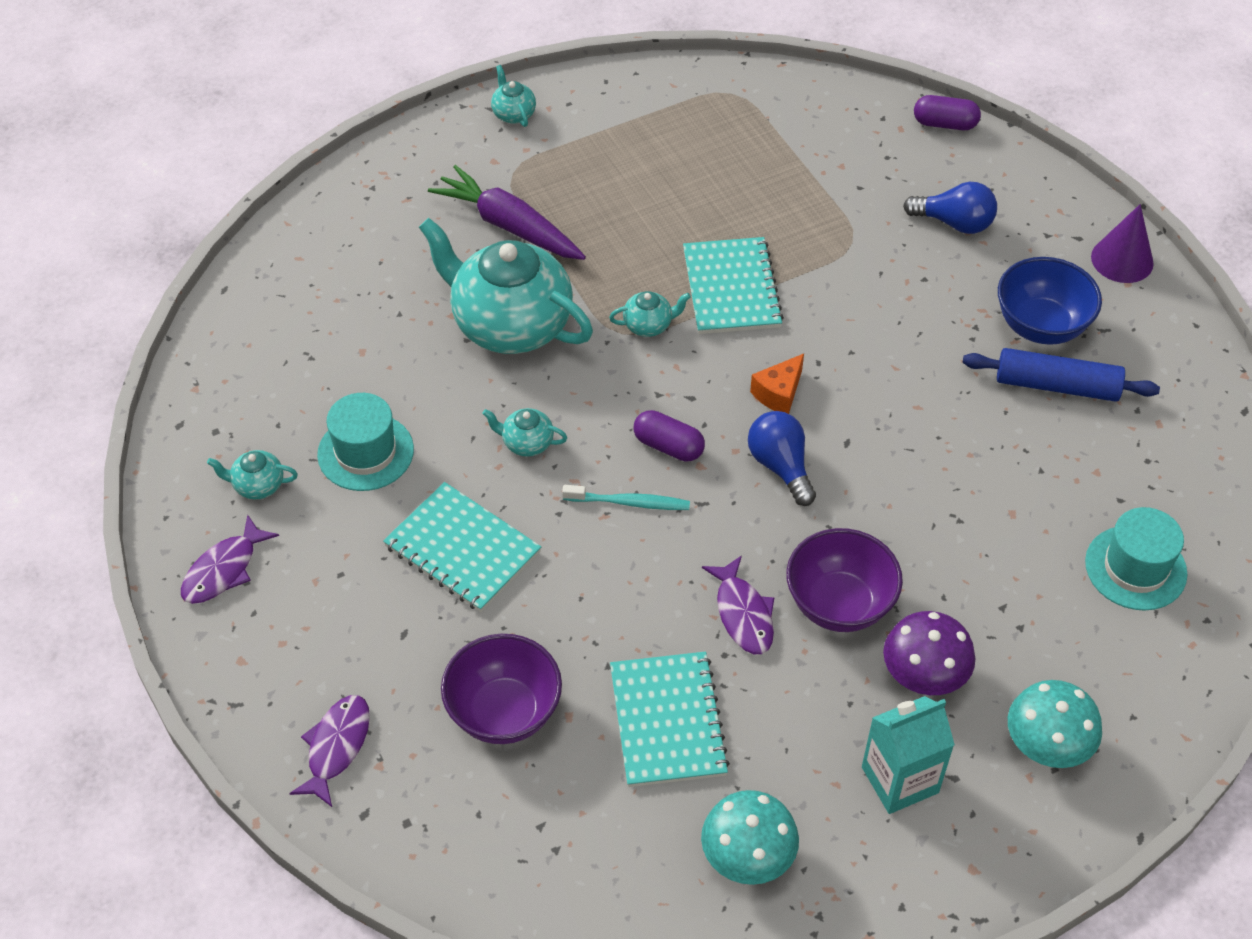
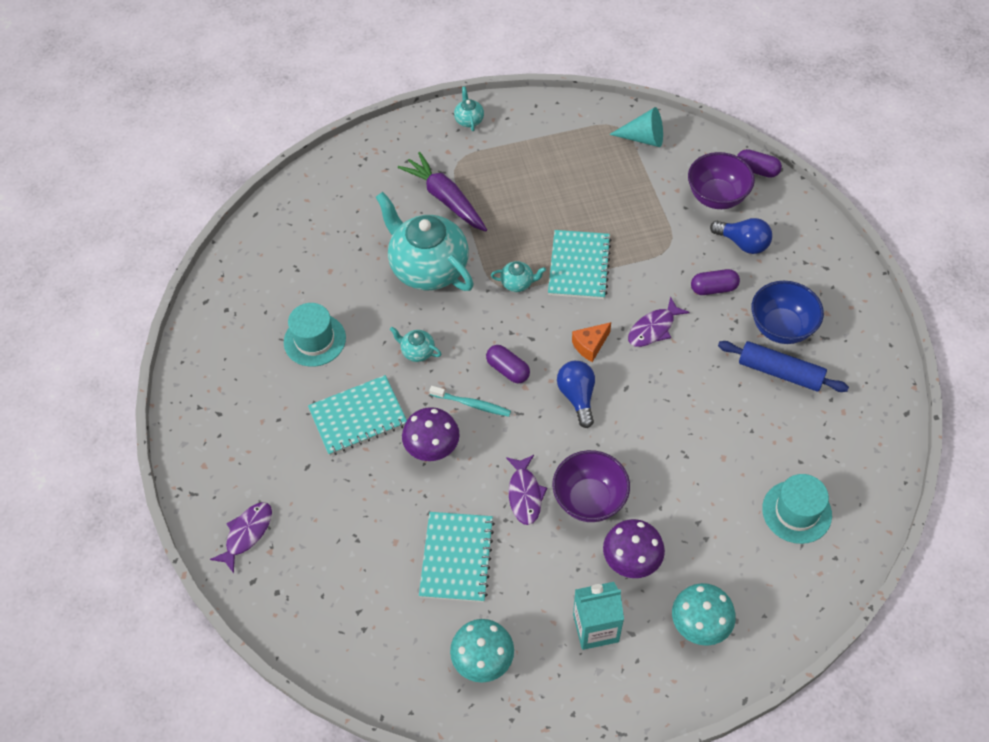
camera: 15 degrees right, 5 degrees up
purple fish [181,514,279,604] -> purple fish moved to [628,297,690,347]
turquoise teapot [207,450,298,500] -> none
turquoise notebook [383,482,541,612] -> turquoise notebook turned 75 degrees counterclockwise [308,375,407,456]
purple bowl [441,634,562,744] -> purple bowl moved to [688,152,755,209]
purple cone [1091,204,1154,283] -> none
none -> purple mushroom [402,407,460,461]
none -> turquoise cone [609,107,663,147]
none -> purple capsule [691,269,740,295]

